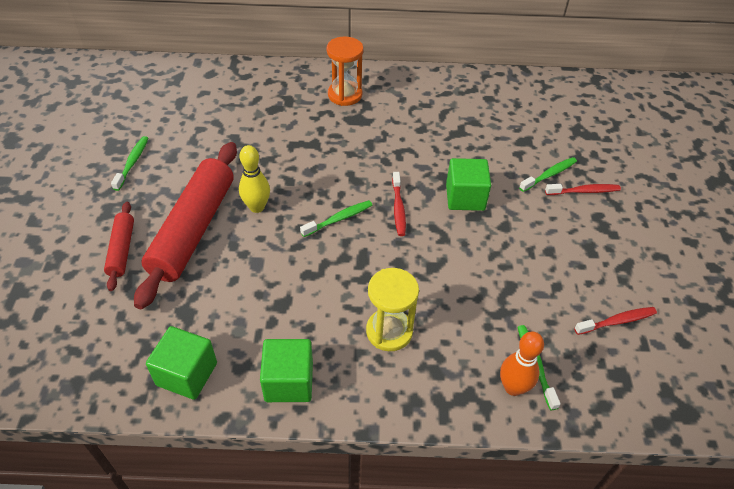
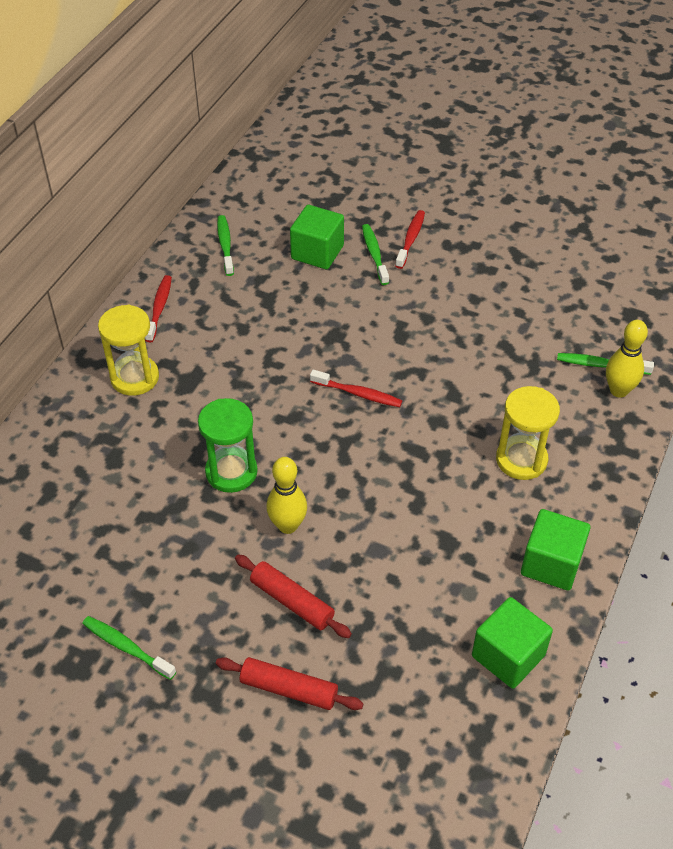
camera: 65 degrees left, 0 degrees up
red rolling pin [134,142,237,309] -> red rolling pin [235,555,352,638], size x0.50
green toothbrush [300,200,372,237] -> green toothbrush moved to [217,215,234,276]
orange hourglass [327,36,364,106] -> yellow hourglass [98,305,159,396]
green cube [446,158,491,211] -> green cube moved to [290,205,344,270]
orange bowling pin [500,331,544,396] -> yellow bowling pin [606,320,648,398]
red toothbrush [574,307,657,335] -> red toothbrush moved to [145,275,172,343]
none -> green hourglass [198,398,258,493]

